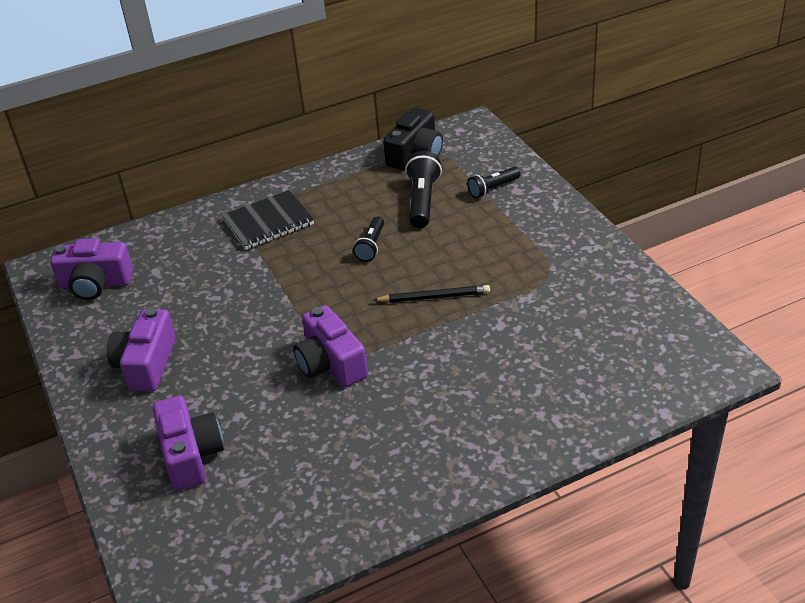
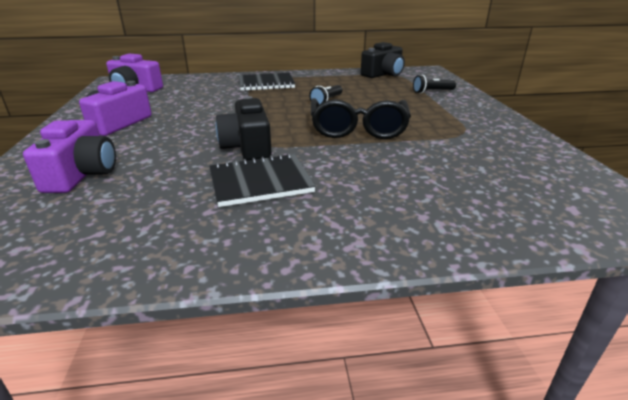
camera: 15 degrees right, 10 degrees down
purple camera [293,305,368,387] -> black camera [215,96,272,161]
black pencil [373,285,490,303] -> black glasses [311,98,411,139]
black flashlight [405,151,442,228] -> none
none -> black notebook [209,153,316,207]

